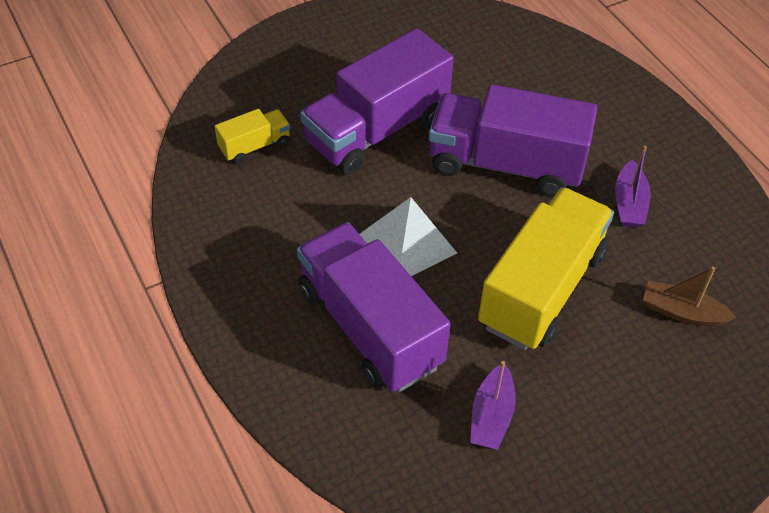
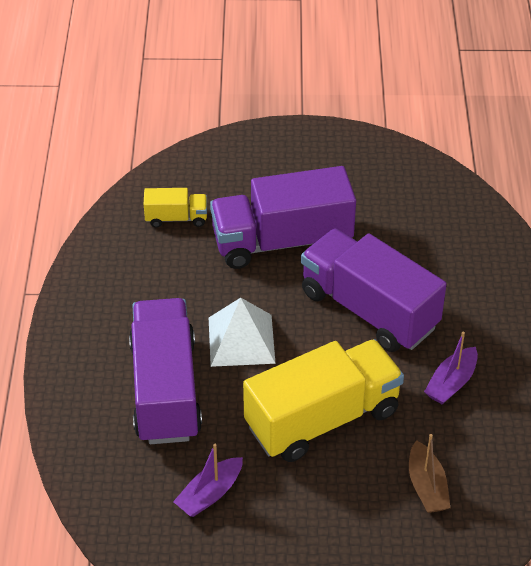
camera: 30 degrees right, 5 degrees down
brown boat [643,267,737,326] -> brown boat turned 150 degrees counterclockwise [409,434,451,513]

